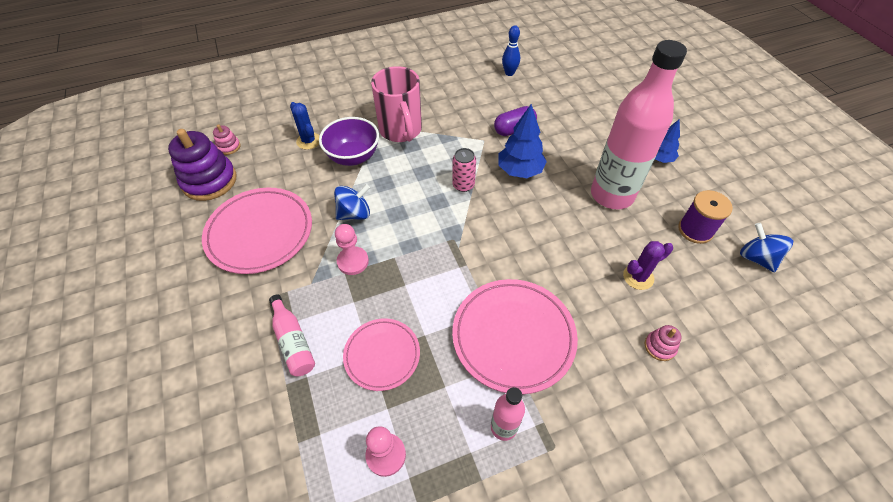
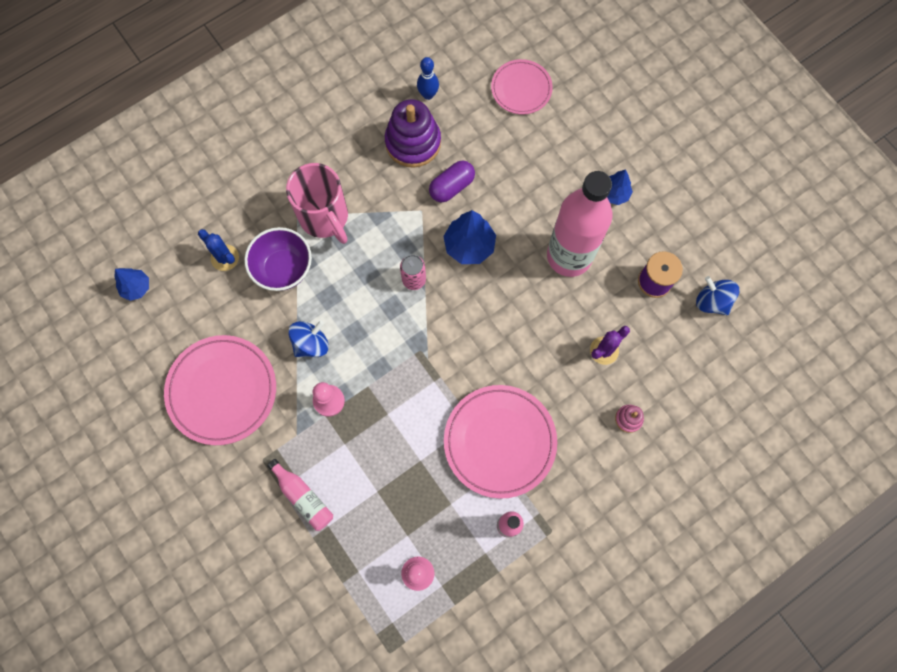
camera: 15 degrees left, 20 degrees up
purple stacking toy [168,129,237,201] -> purple stacking toy moved to [385,99,441,168]
pink stacking toy [213,124,240,155] -> blue tree [115,268,149,301]
pink plate [343,318,420,391] -> pink plate moved to [491,59,553,115]

